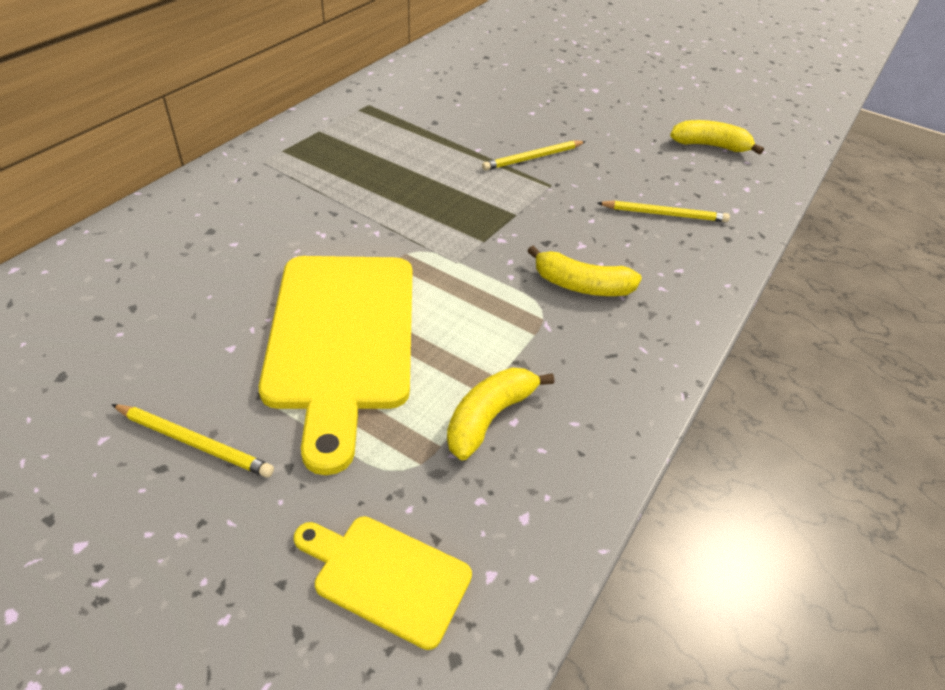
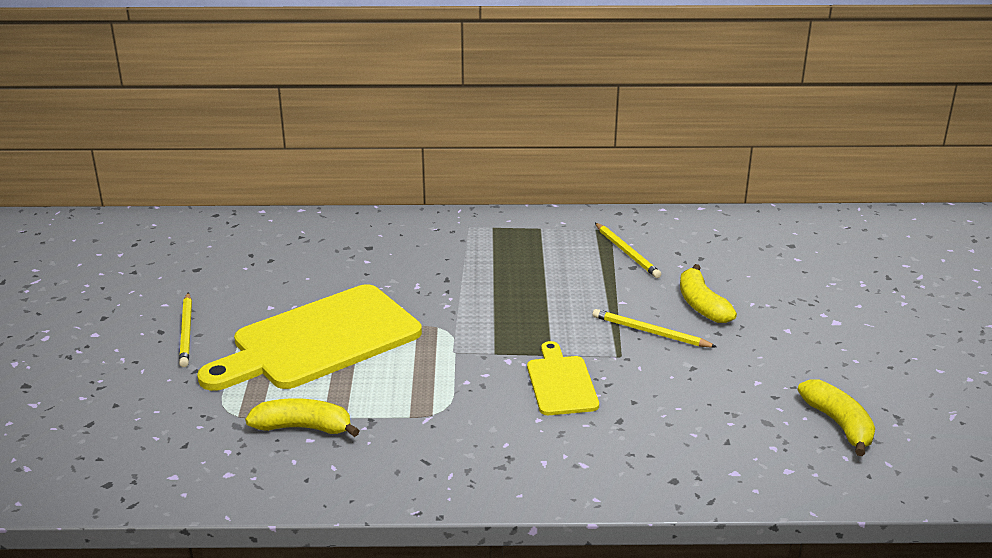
camera: 60 degrees right, 15 degrees down
yellow cutting board [294,516,472,650] -> yellow cutting board moved to [527,341,599,415]
yellow banana [528,246,642,296] -> yellow banana moved to [680,264,737,323]
yellow pencil [598,200,730,222] -> yellow pencil moved to [595,223,661,278]

